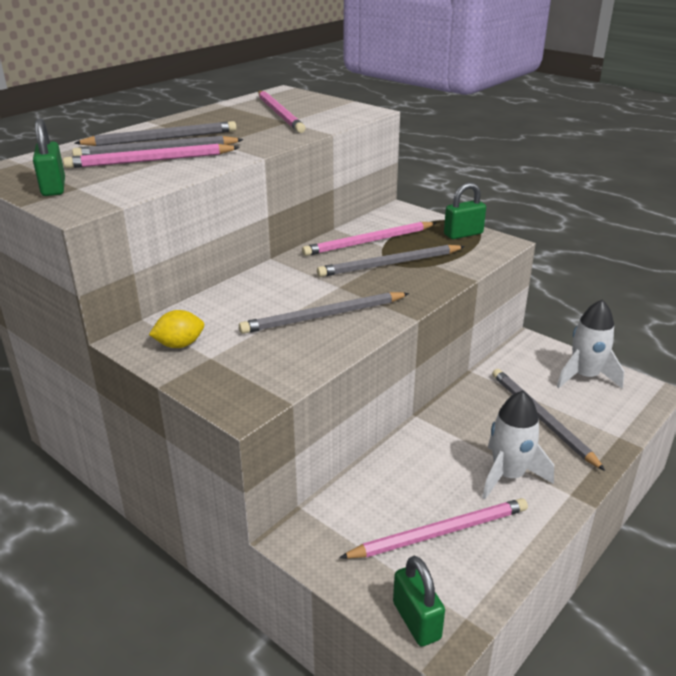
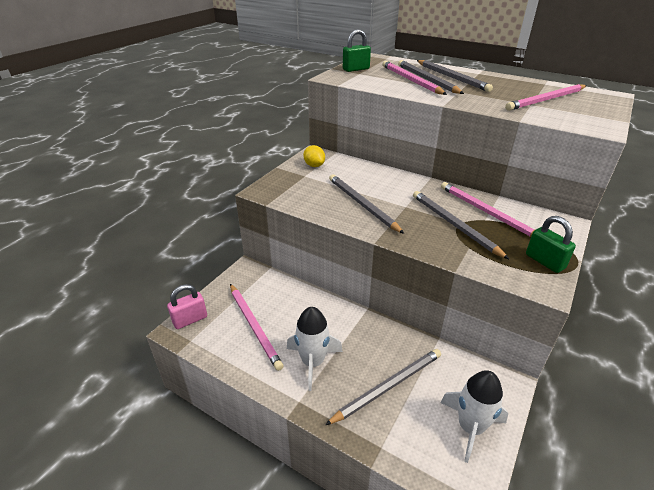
camera: 80 degrees right, 5 degrees up
green padlock [393,556,445,647] -> pink padlock [167,284,207,329]

